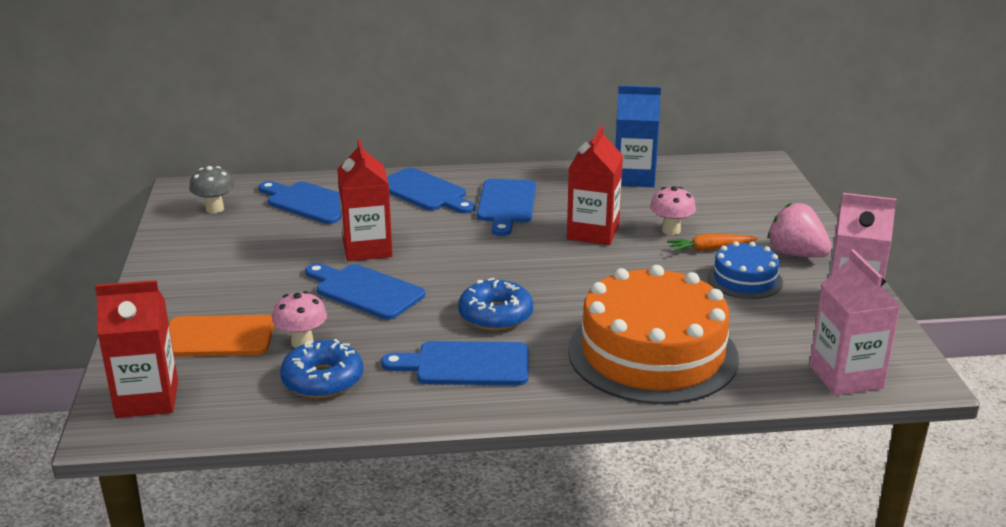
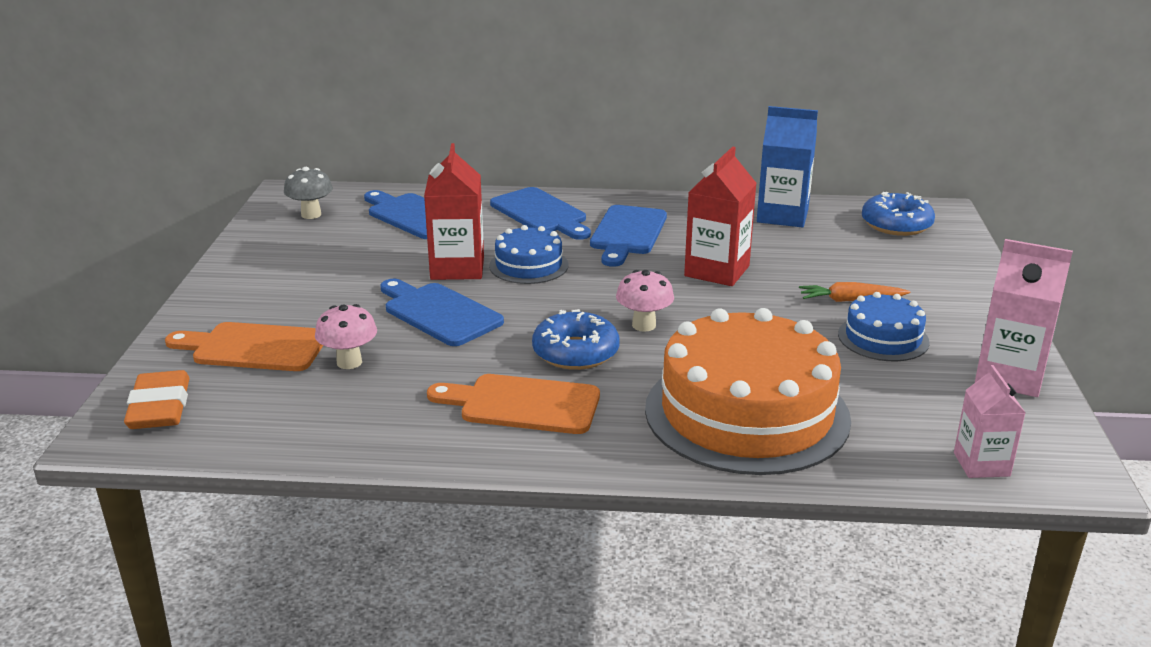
camera: 10 degrees right, 0 degrees up
red carton [95,280,178,418] -> orange eraser [124,370,190,429]
blue donut [280,339,363,398] -> blue donut moved to [862,192,935,236]
blue cutting board [381,341,528,385] -> orange cutting board [427,374,600,434]
pink mushroom [650,186,696,235] -> pink mushroom moved to [616,270,674,332]
pink strawberry [768,203,832,257] -> none
pink carton [810,249,900,395] -> pink carton [954,365,1026,478], size x0.64
none -> blue cake [489,225,569,284]

